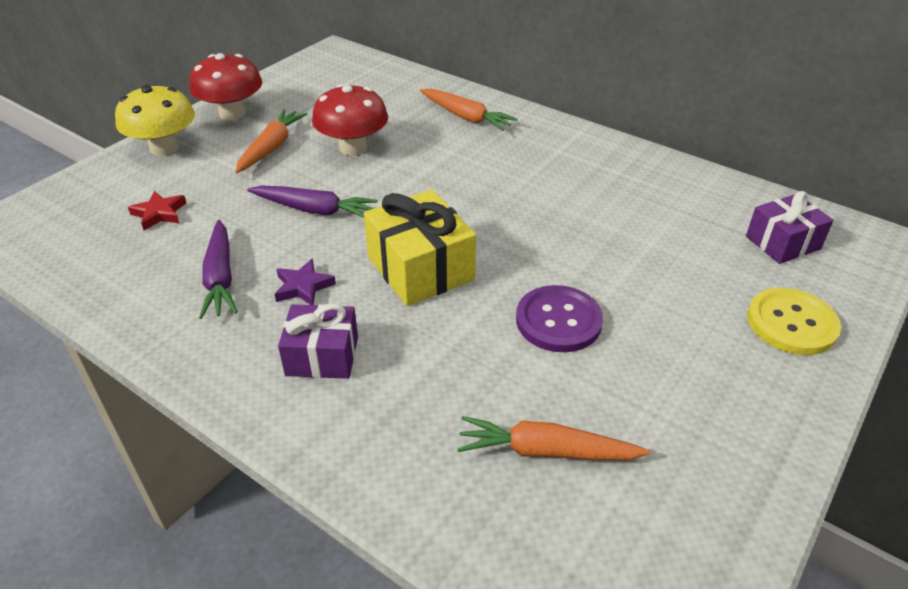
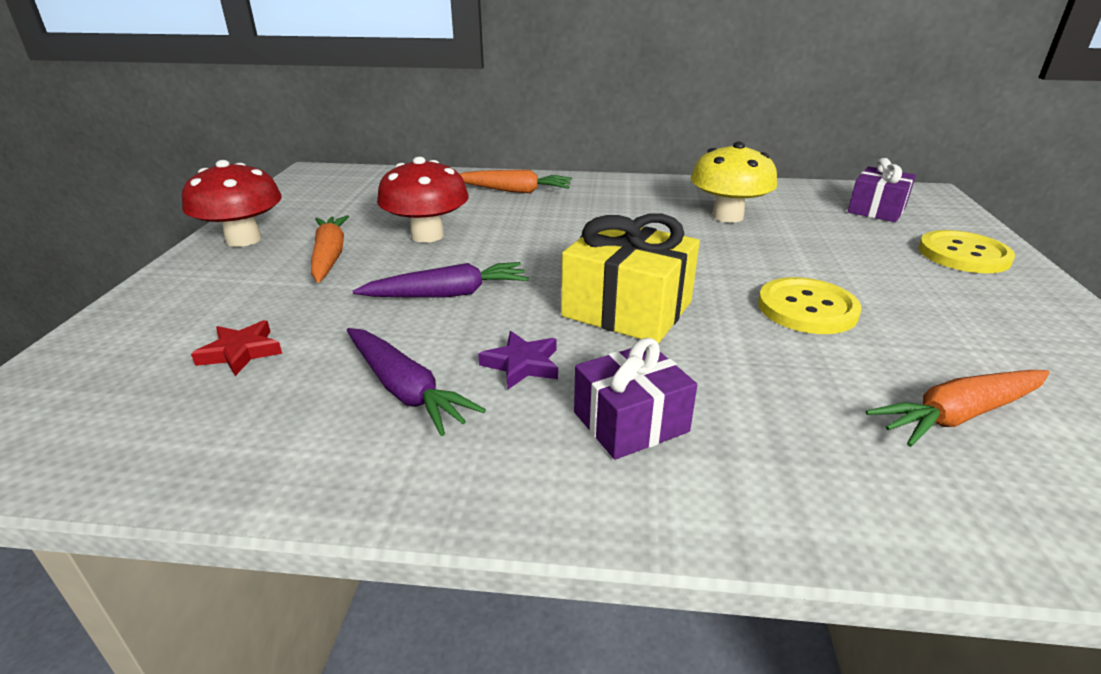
camera: 30 degrees left, 10 degrees down
yellow mushroom [115,84,195,156] -> yellow mushroom moved to [691,142,778,223]
purple button [516,285,603,352] -> yellow button [758,277,862,334]

